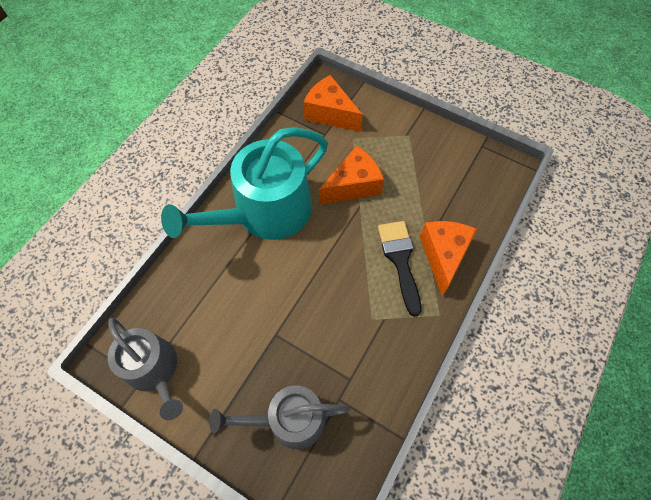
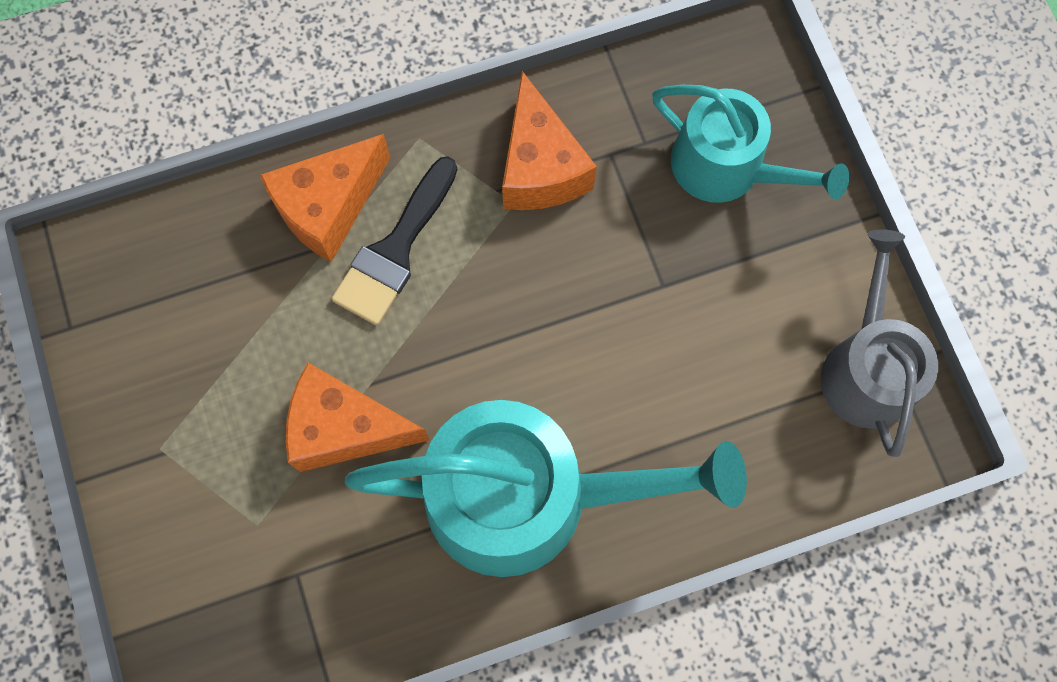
camera: 140 degrees left, 10 degrees up
grey watering can [209,385,350,449] -> turquoise watering can [652,85,849,203]
orange cheese [304,75,363,132] -> orange cheese moved to [502,71,597,210]

